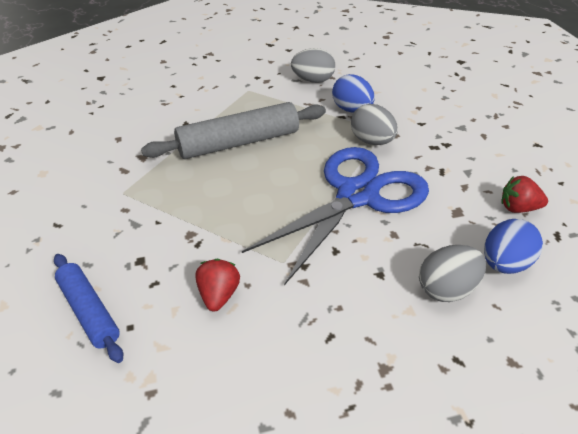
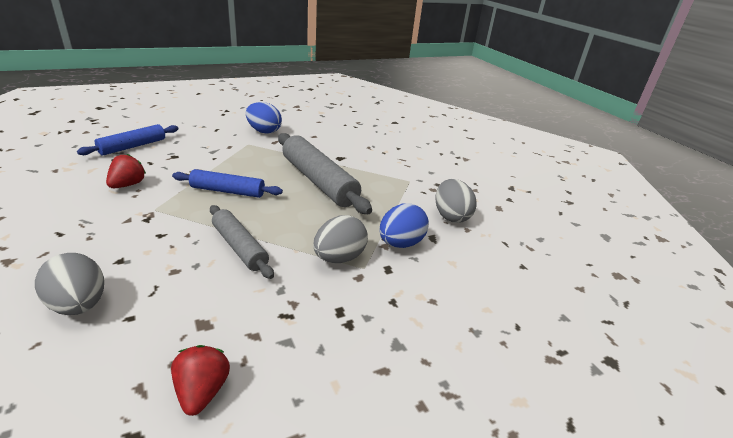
camera: 75 degrees right, 10 degrees down
red strawberry [196,259,240,312] -> red strawberry turned 60 degrees counterclockwise [106,154,146,188]
blue scissors [242,147,429,285] -> grey rolling pin [210,205,274,279]
blue egg [484,219,543,274] -> blue egg moved to [246,102,282,134]
none -> blue rolling pin [172,169,283,198]

